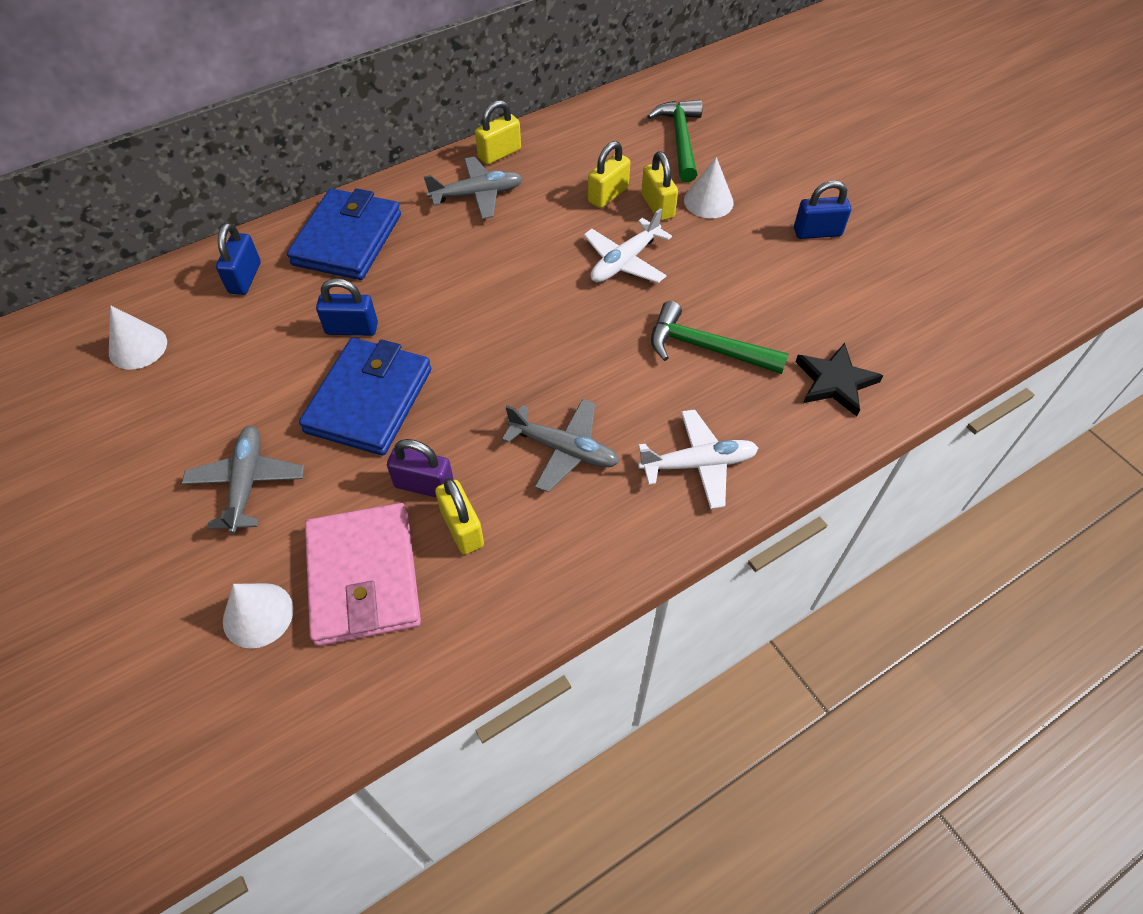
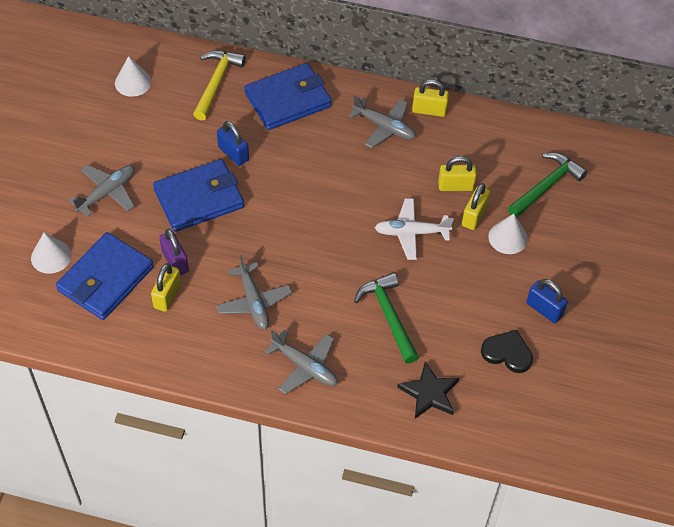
camera: 45 degrees right, 0 degrees up
blue padlock [216,223,261,295] -> yellow hammer [193,50,246,120]
pink wallet [305,503,421,646] -> blue wallet [56,232,154,320]
white plane [638,409,758,509] -> grey plane [265,330,338,394]
none -> black heart [481,330,533,373]

